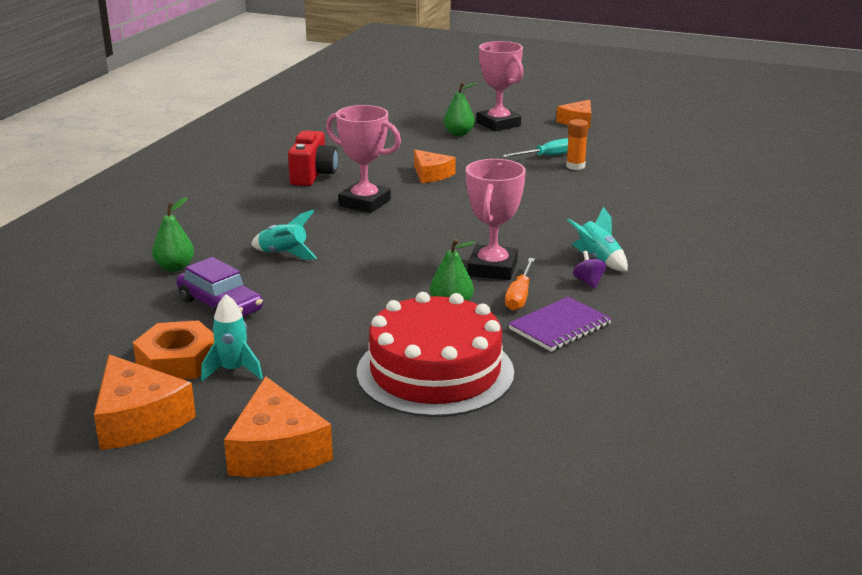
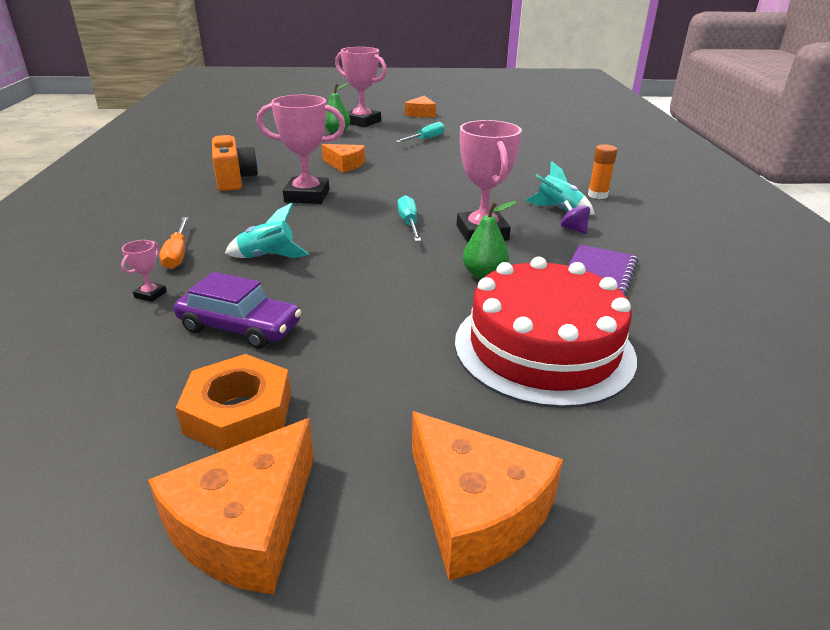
camera: 25 degrees left, 5 degrees up
orange cheese [94,355,196,450] -> orange cheese turned 90 degrees clockwise [148,418,314,595]
green pear [152,197,194,272] -> pink trophy [121,240,167,302]
turquoise rocket [201,294,263,381] -> none
red camera [288,131,338,186] -> orange camera [212,135,258,191]
orange screwdriver [505,258,535,311] -> orange screwdriver moved to [159,217,189,269]
orange glue stick [566,119,588,170] -> orange glue stick moved to [588,144,617,199]
none -> turquoise screwdriver [398,195,421,242]

